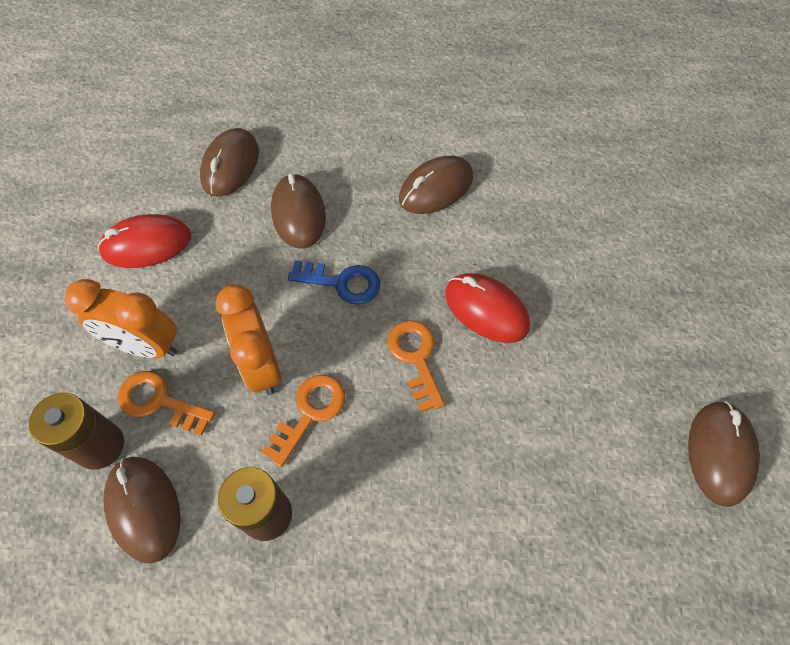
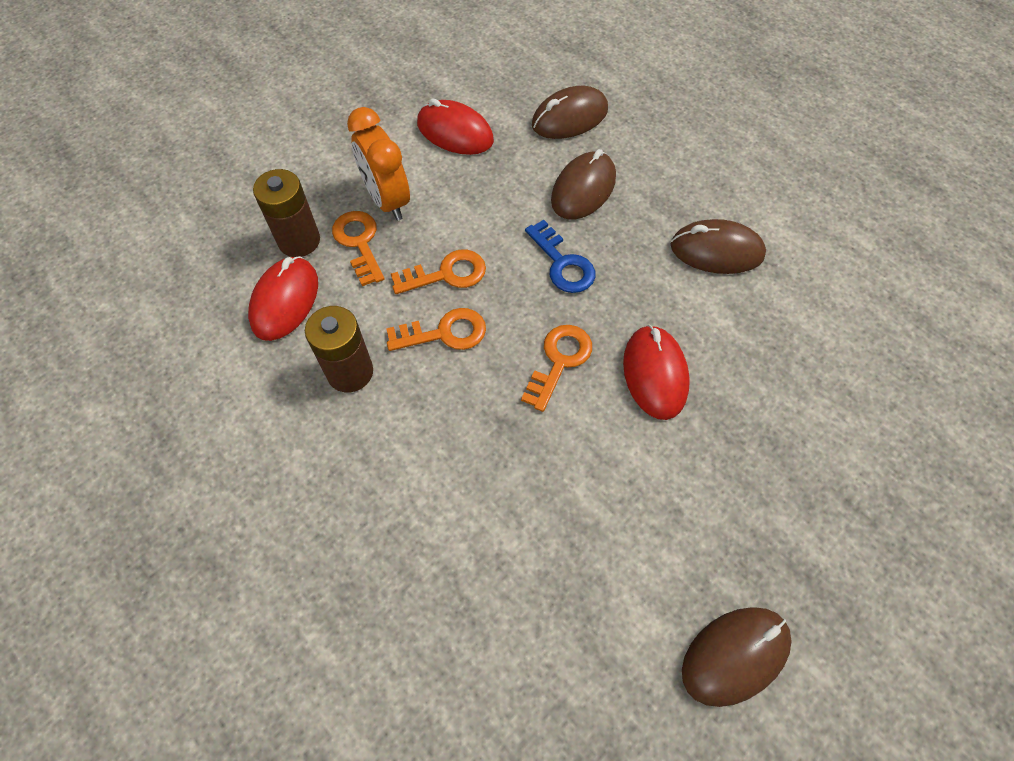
camera: 45 degrees right, 0 degrees up
brown mouse [103,457,181,563] -> red mouse [248,256,318,341]
orange clock [215,285,282,395] -> orange key [391,250,486,294]

